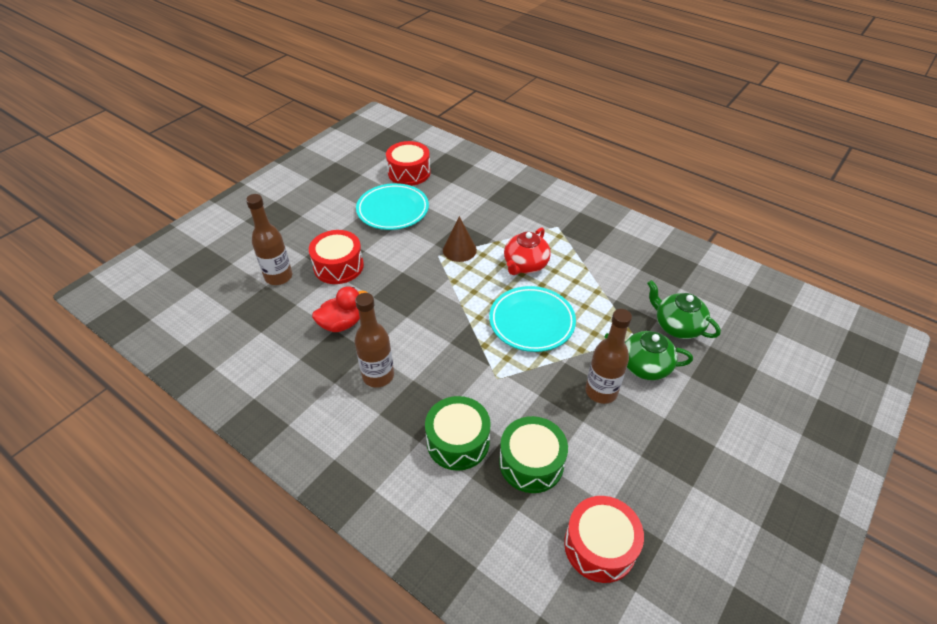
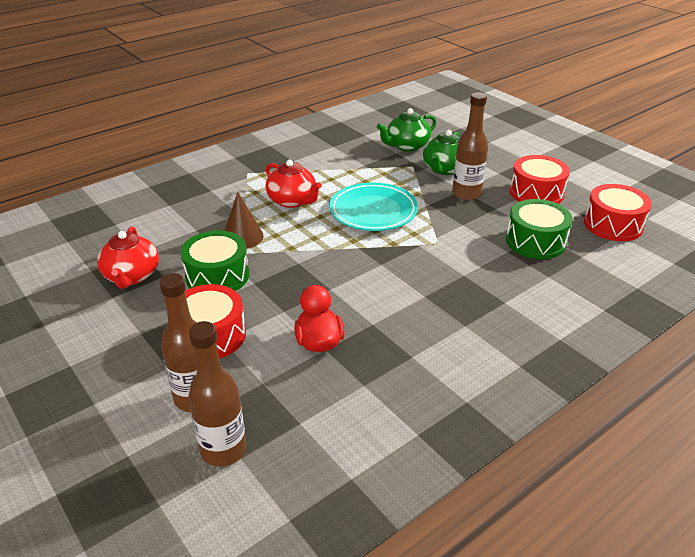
camera: 75 degrees left, 10 degrees down
brown bottle [355,293,394,388] -> brown bottle moved to [188,321,247,467]
turquoise plate [356,183,429,230] -> red teapot [97,226,159,289]
red drum [386,141,430,186] -> red drum moved to [510,155,570,204]
green drum [425,396,491,471] -> green drum moved to [180,230,249,291]

